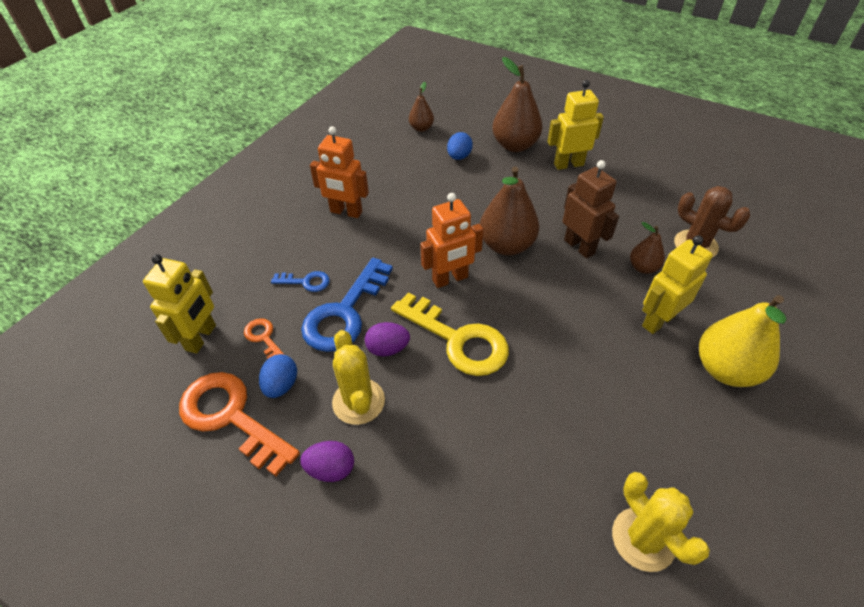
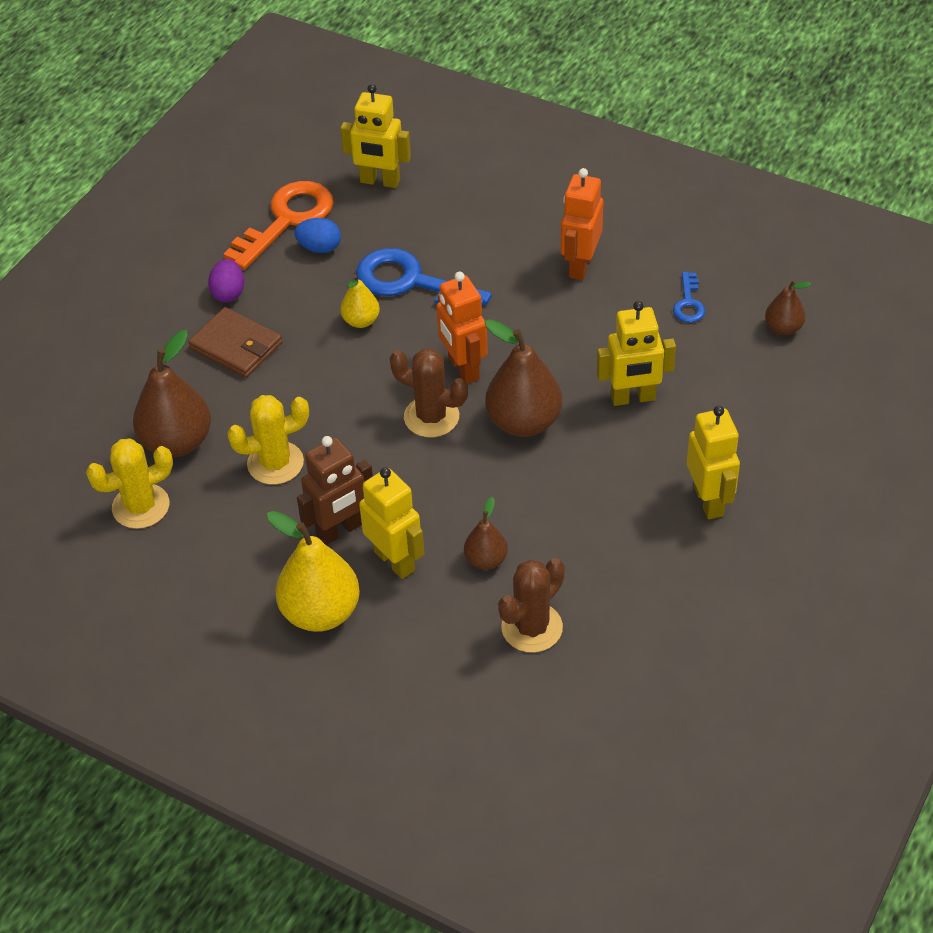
camera: 90 degrees right, 0 degrees up
orange key [244,318,284,359] -> none
blue key [271,271,330,292] -> blue key moved to [673,272,705,323]
yellow cactus [332,330,385,425] -> yellow cactus moved to [227,395,309,485]
purple egg [365,322,410,356] -> yellow pear [340,275,380,328]
yellow key [391,292,509,376] -> none
blue egg [447,132,473,160] -> none
brown pear [492,57,543,152] -> brown pear moved to [133,330,211,457]
brown robot [563,160,619,259] -> brown robot moved to [297,436,373,545]
none -> brown wallet [188,307,283,378]
none -> brown cactus [390,349,468,437]
none -> yellow robot [597,301,676,406]

